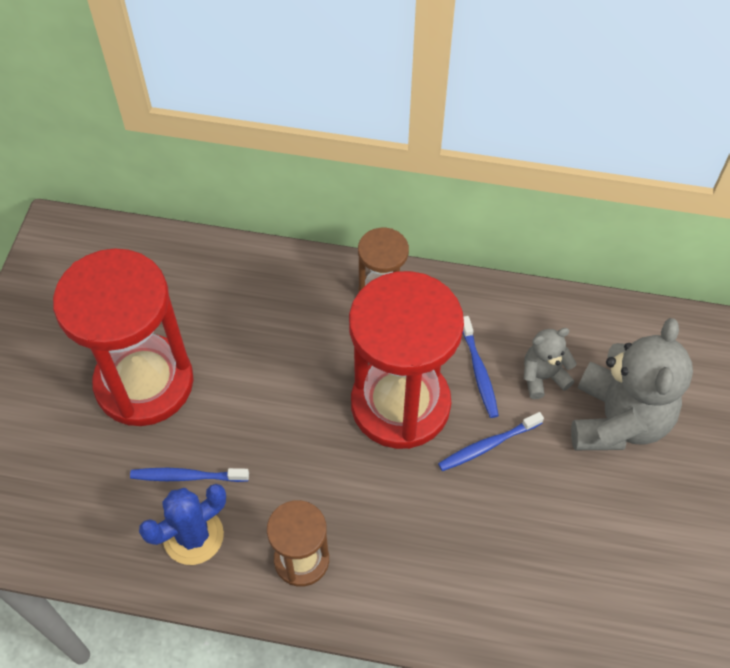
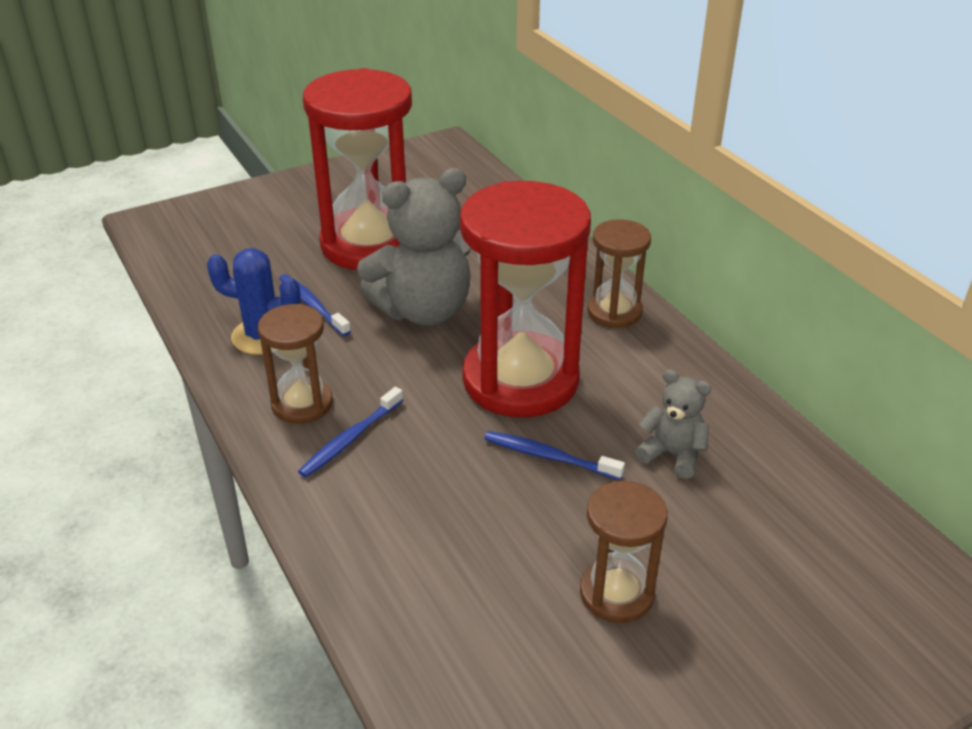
camera: 50 degrees right, 20 degrees down
blue toothbrush [463,316,499,418] -> blue toothbrush moved to [298,387,403,478]
grey teddy bear [571,318,693,450] -> grey teddy bear moved to [357,168,471,325]
none -> brown hourglass [580,481,667,623]

